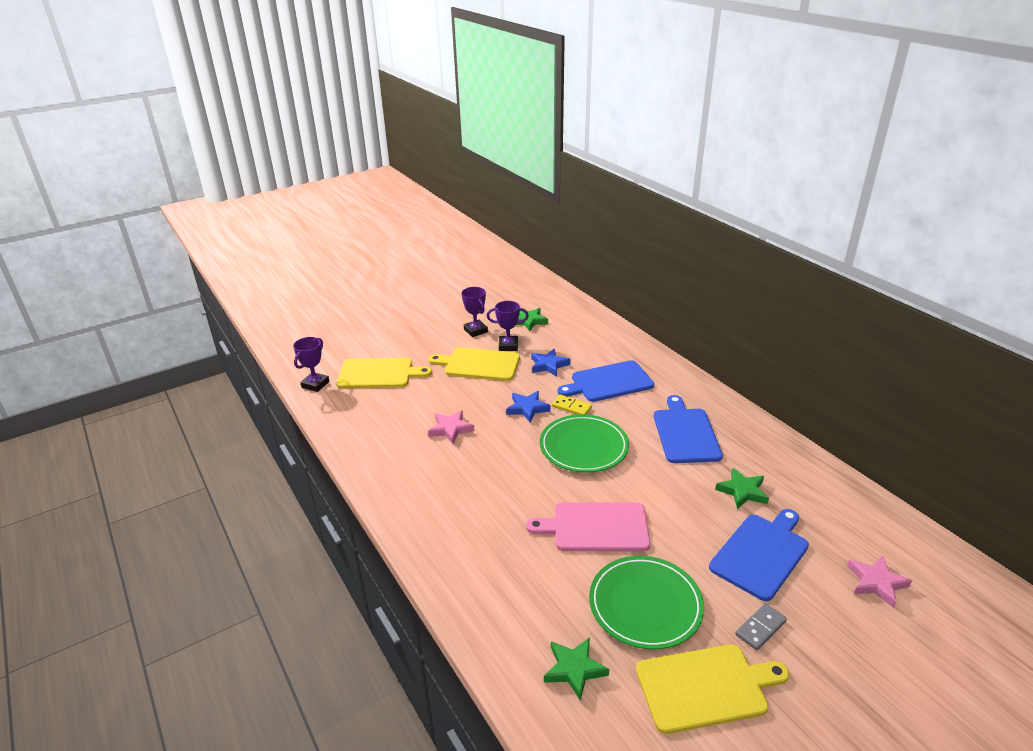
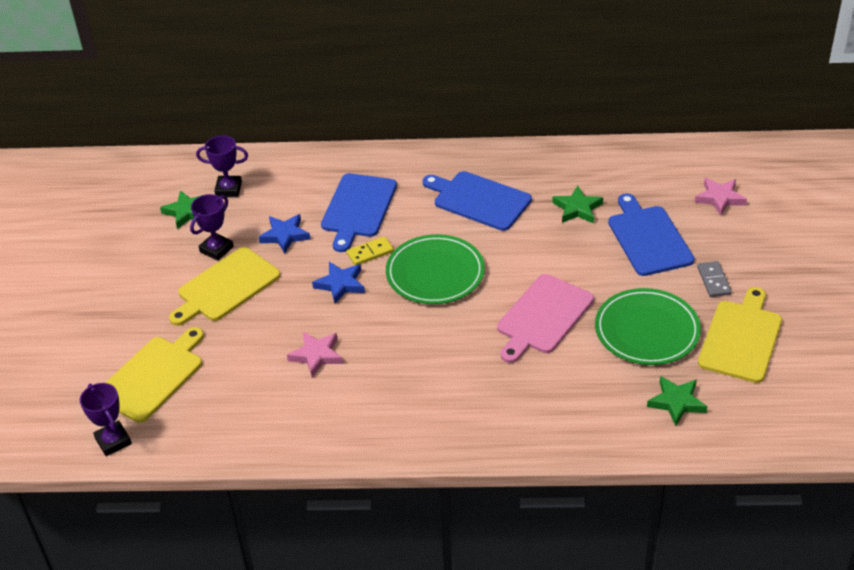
camera: 55 degrees left, 10 degrees up
purple trophy [462,287,488,337] -> purple trophy moved to [196,135,248,197]

